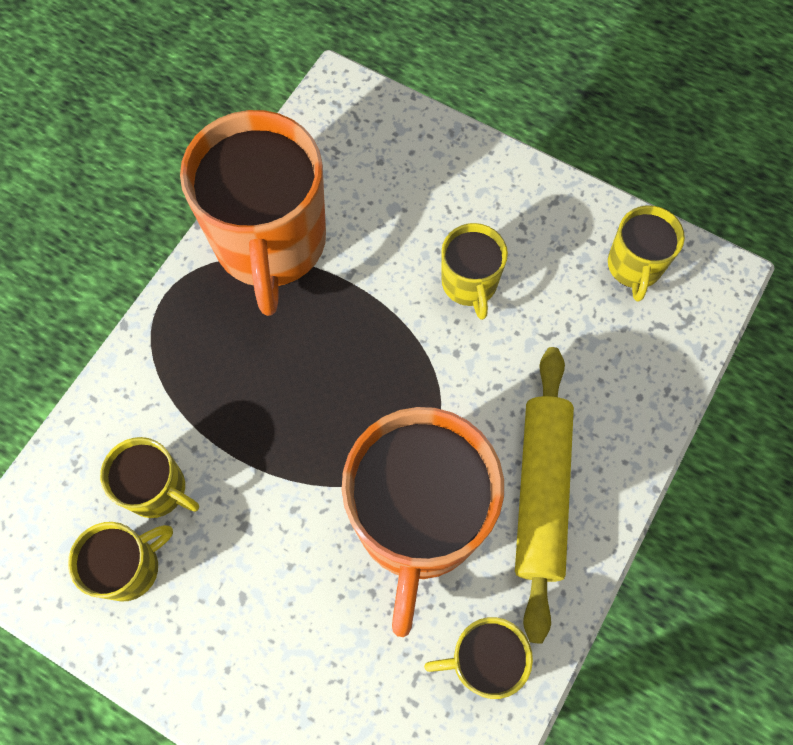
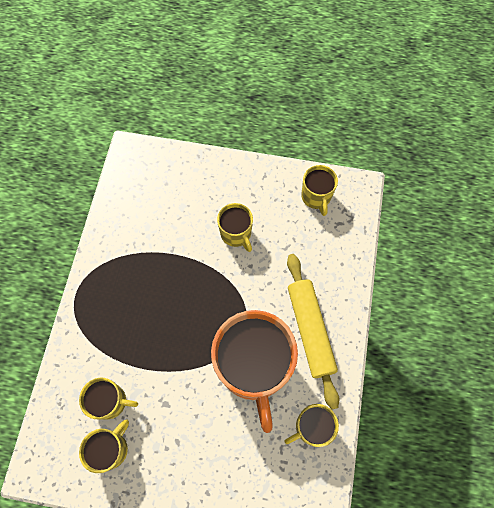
camera: 20 degrees left, 0 degrees up
orange mug [180,110,326,316] -> none

